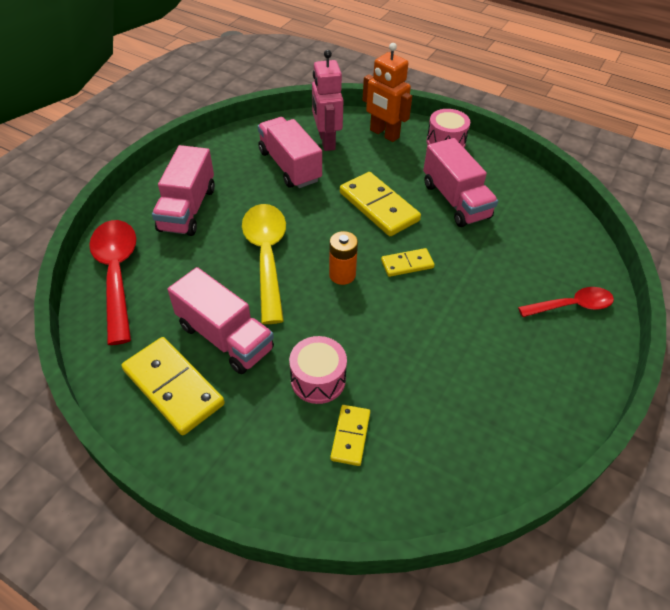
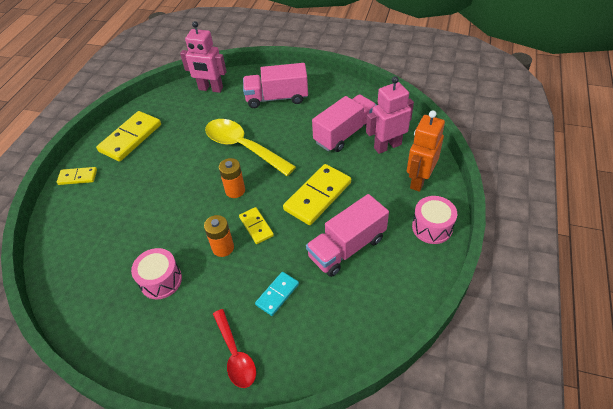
camera: 80 degrees right, 0 degrees up
red spoon [89,220,136,345] -> pink robot [180,21,227,93]
pink truck [168,267,274,374] -> none
yellow spoon [242,204,286,324] -> yellow spoon turned 120 degrees counterclockwise [205,119,296,176]
pink drum [289,336,347,404] -> pink drum moved to [131,248,182,299]
yellow domino [330,405,370,466] -> yellow domino moved to [57,167,97,185]
none -> orange battery [204,215,234,257]
none -> turquoise domino [255,272,299,316]

